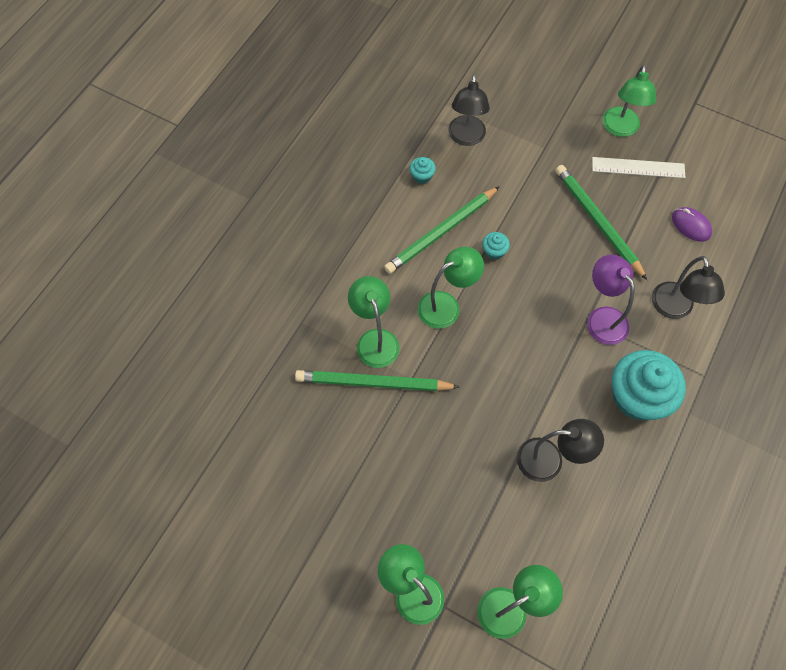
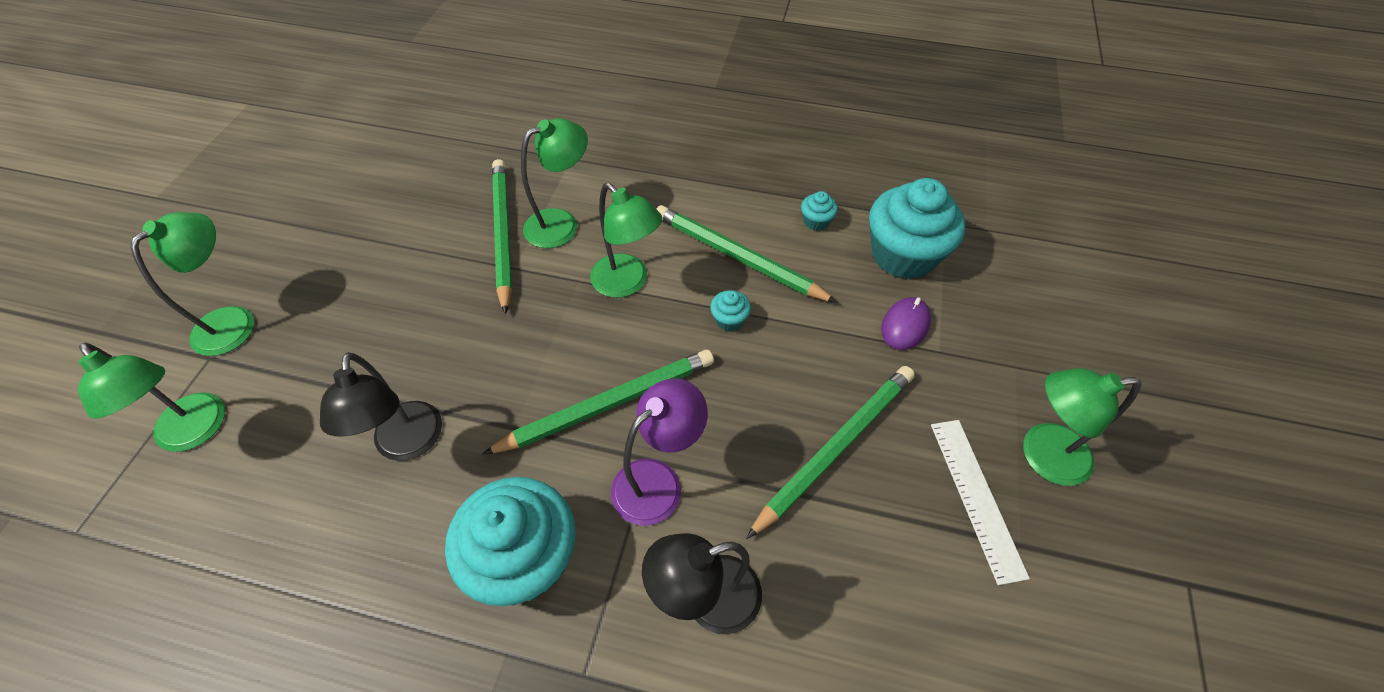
camera: 75 degrees right, 10 degrees down
black lamp [448,74,490,146] -> turquoise cupcake [869,178,965,279]
purple mouse [672,207,712,242] -> purple mouse moved to [881,297,931,350]
none -> green pencil [482,350,714,455]

